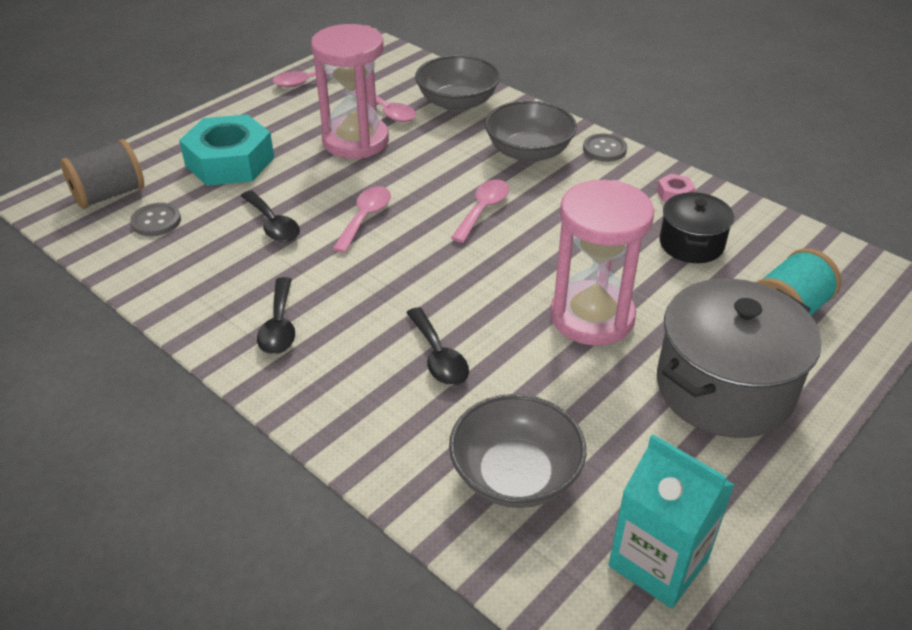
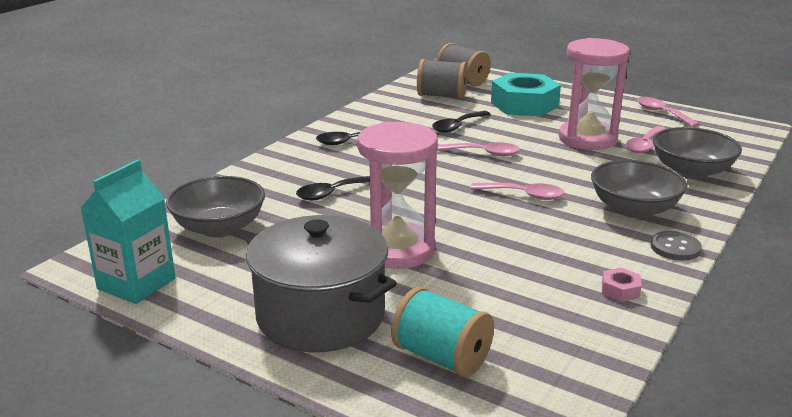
camera: 80 degrees right, 15 degrees down
grey button [130,203,181,236] -> grey spool [417,59,468,99]
black pot [659,192,734,263] -> none

